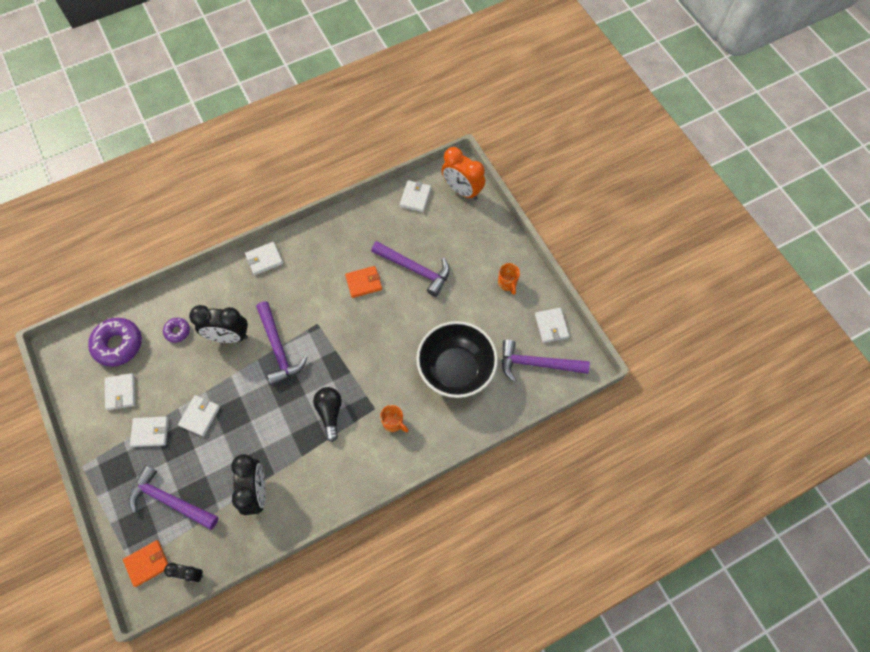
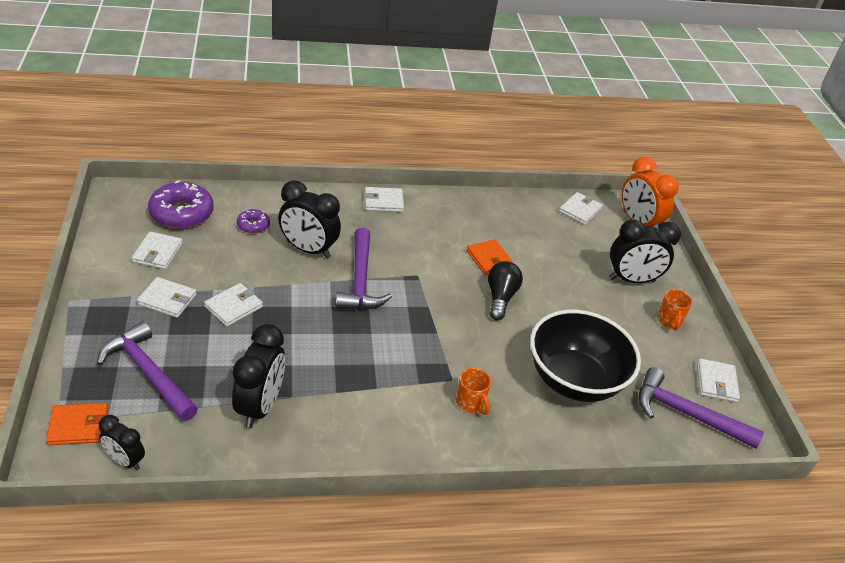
camera: 15 degrees right, 25 degrees down
black light bulb [313,387,342,442] -> black light bulb moved to [488,261,523,320]
orange wallet [345,266,382,298] -> orange wallet turned 60 degrees clockwise [466,240,514,275]
purple hammer [371,241,450,297] -> none
none -> black clock [609,219,681,283]

